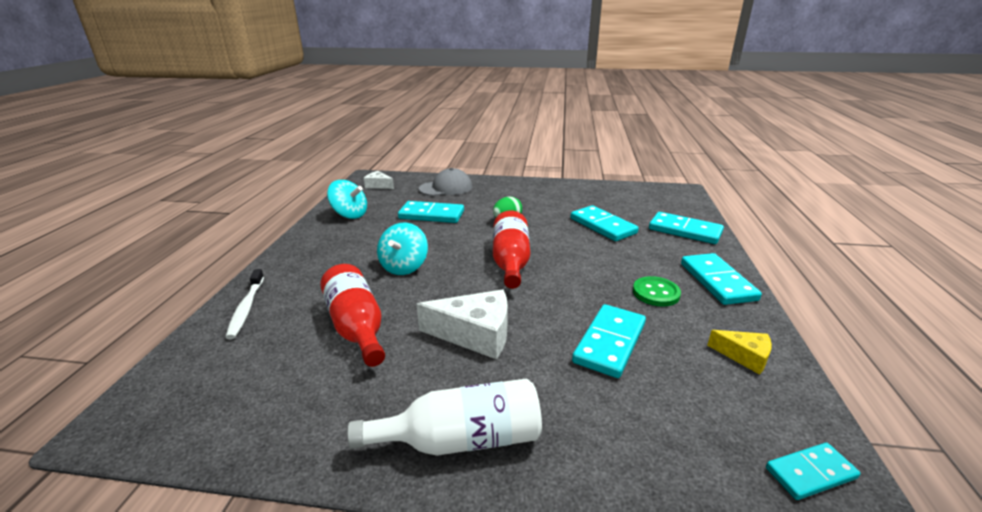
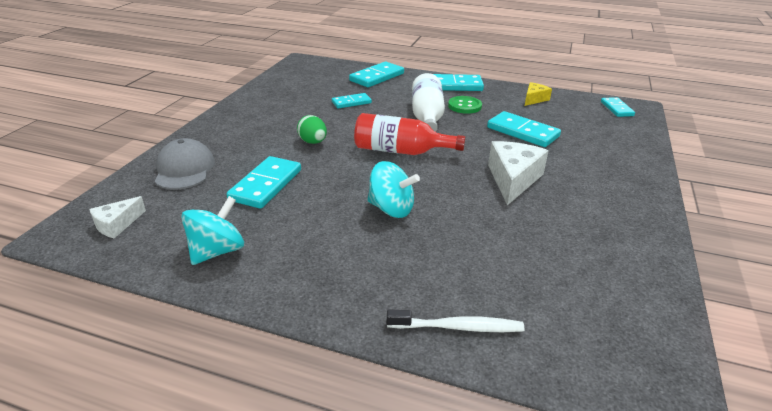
camera: 80 degrees left, 5 degrees up
red bottle [320,264,385,367] -> none
white bottle [348,378,542,456] -> white bottle moved to [412,73,445,132]
turquoise domino [571,205,639,241] -> turquoise domino [332,93,372,109], size x0.61

